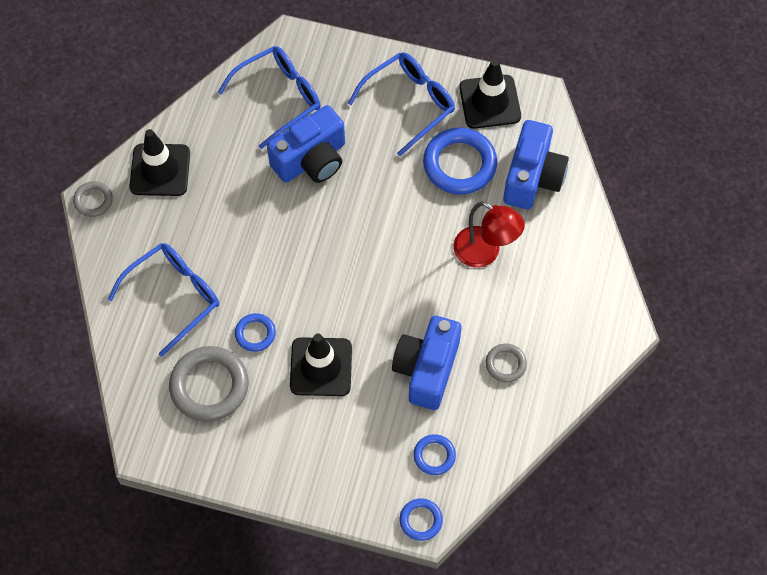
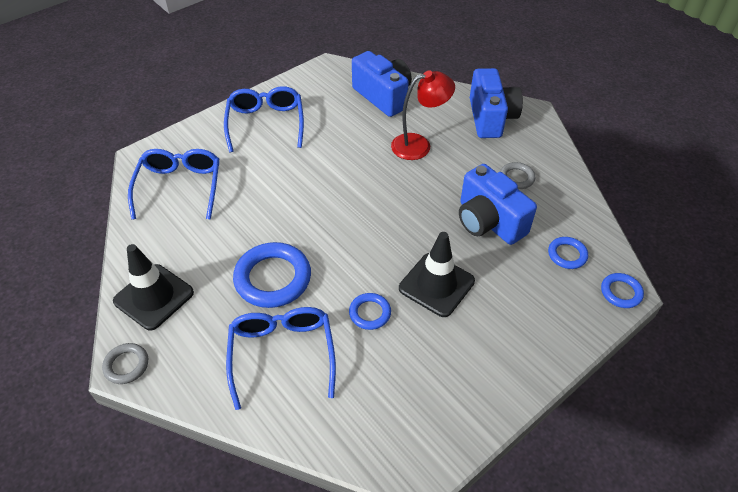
camera: 55 degrees left, 15 degrees down
grey ring [169,346,249,422] -> none
blue camera [267,105,345,183] -> blue camera moved to [470,68,523,138]
blue ring [423,128,497,195] -> blue ring moved to [233,242,311,308]
black traffic cone [459,59,521,129] -> none

